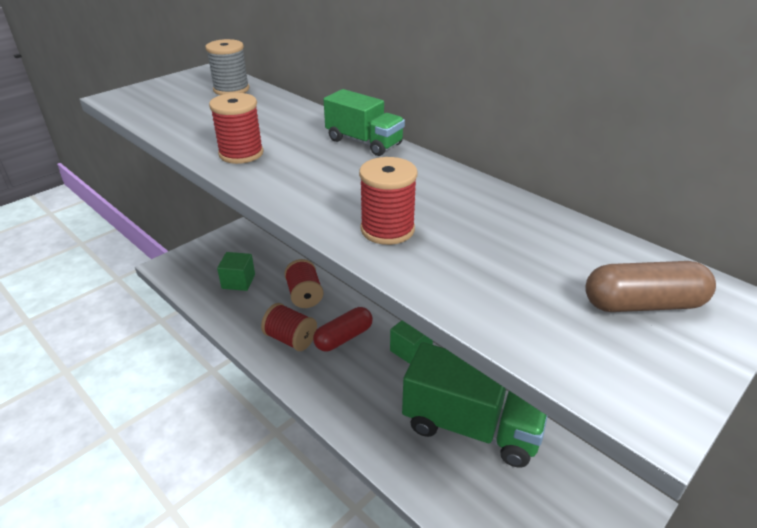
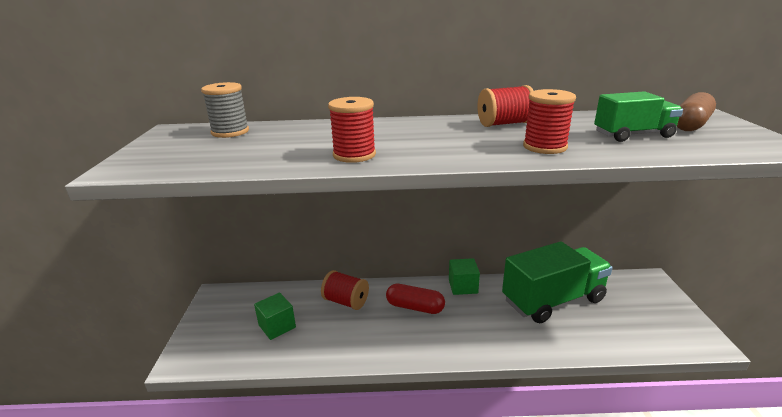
camera: 45 degrees left, 10 degrees down
red spool [261,303,317,351] -> red spool moved to [477,85,534,127]
red capsule [313,307,373,351] -> red capsule turned 75 degrees counterclockwise [386,284,445,314]
green truck [323,89,405,156] -> green truck moved to [594,91,683,142]

